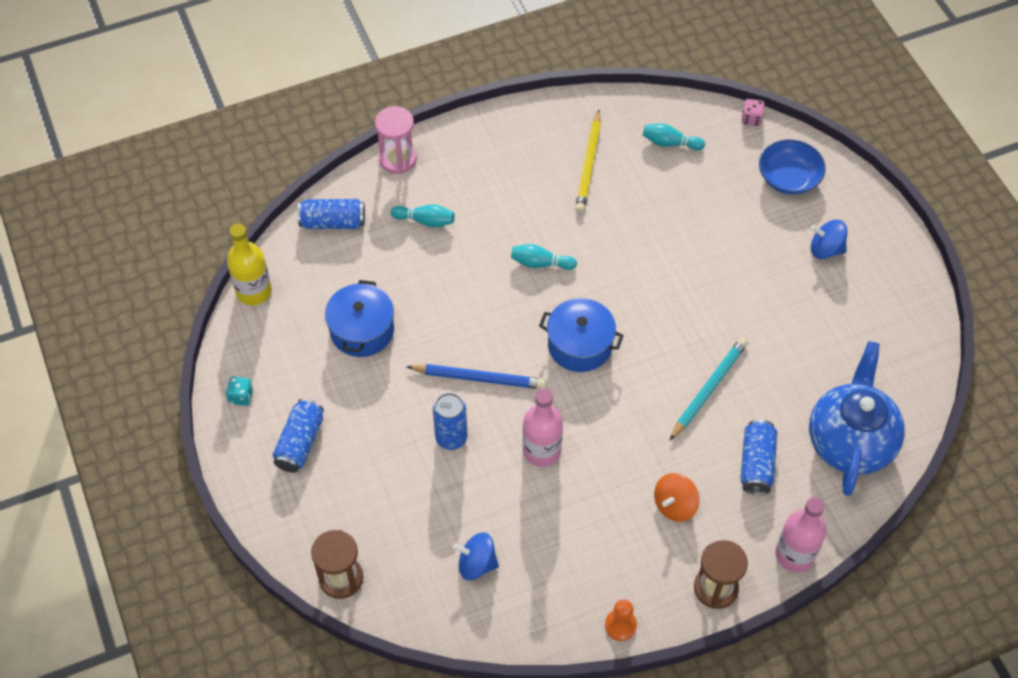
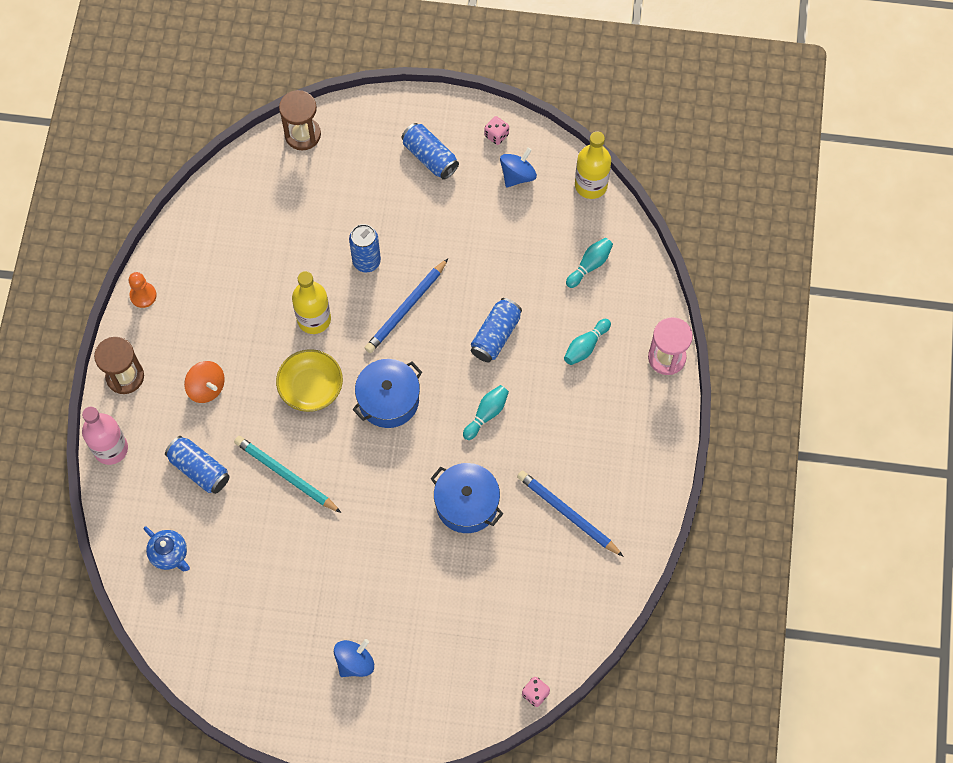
camera: 120 degrees right, 10 degrees up
turquoise dice [226,376,254,406] -> pink dice [484,116,509,145]
blue can [298,199,365,229] -> blue can moved to [471,298,522,362]
blue pot [325,280,394,357] -> blue pot moved to [431,463,503,533]
blue spinning top [453,532,499,580] -> blue spinning top moved to [500,147,537,187]
pink bottle [523,389,563,467] -> yellow bottle [292,271,331,334]
yellow pencil [575,110,601,213] -> blue pencil [517,470,624,557]
turquoise bowling pin [643,124,705,150] -> turquoise bowling pin moved to [566,238,613,288]
orange spinning top [654,473,699,522] -> orange spinning top turned 150 degrees clockwise [184,361,225,403]
turquoise pencil [669,337,748,441] -> turquoise pencil turned 150 degrees clockwise [234,436,341,513]
blue bowl [759,140,826,195] -> none
blue teapot [809,341,905,496] -> blue teapot [144,527,190,571], size x0.46
none -> yellow bowl [276,349,343,412]

